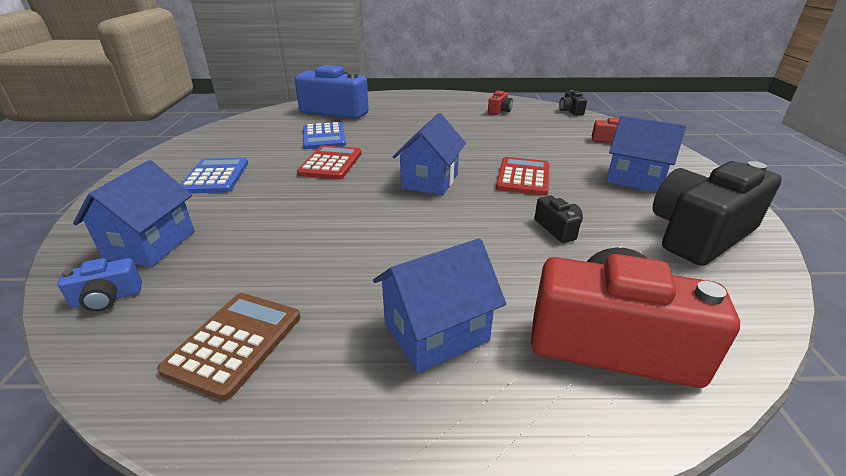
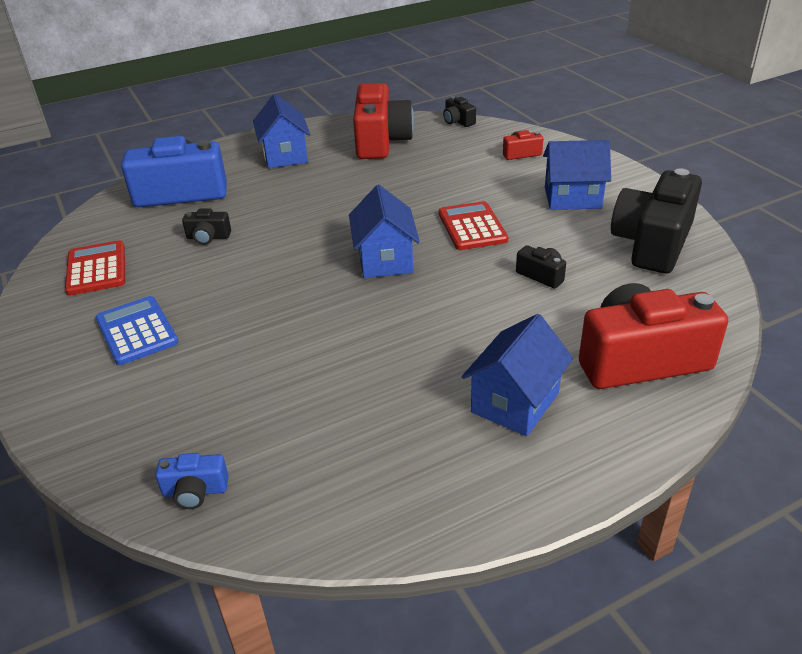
camera: 25 degrees left, 5 degrees up
blue camera [58,258,142,312] -> blue camera turned 45 degrees clockwise [155,453,229,509]
blue house [73,160,195,267] -> blue house moved to [253,94,310,168]
brown calculator [157,293,300,401] -> none
red calculator [297,145,361,179] -> red calculator moved to [65,240,125,296]
blue calculator [303,122,346,149] -> black camera [182,208,231,245]
red camera [488,90,513,115] -> red camera [353,83,414,159], size x2.30

